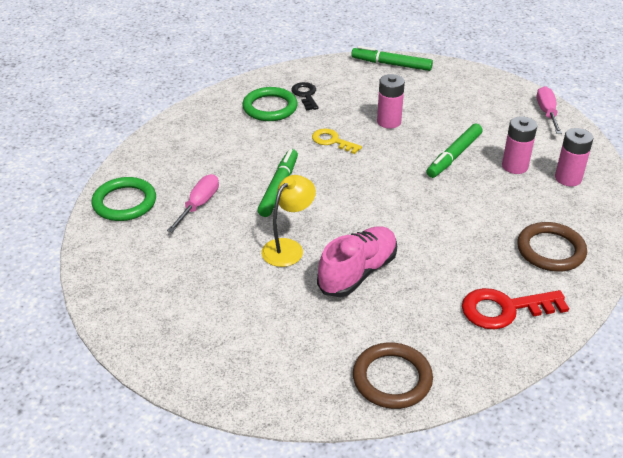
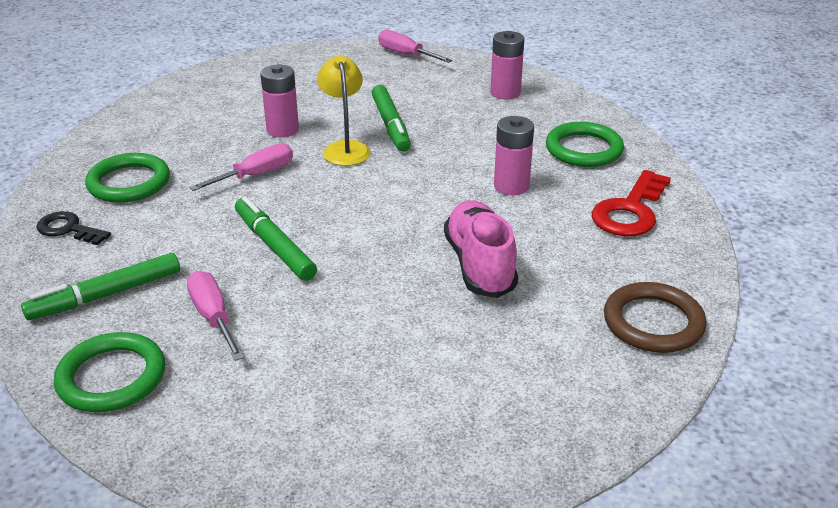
camera: 50 degrees left, 5 degrees down
yellow lamp [261,175,316,267] -> yellow lamp moved to [317,55,371,166]
black key [291,82,318,111] -> black key moved to [36,211,111,245]
yellow key [312,129,362,154] -> pink screwdriver [189,143,293,191]
green marker [351,46,433,71] -> green marker moved to [21,253,180,320]
pink battery [502,116,537,174] -> pink battery moved to [494,116,534,195]
brown ring [517,222,587,272] -> green ring [546,122,624,167]

